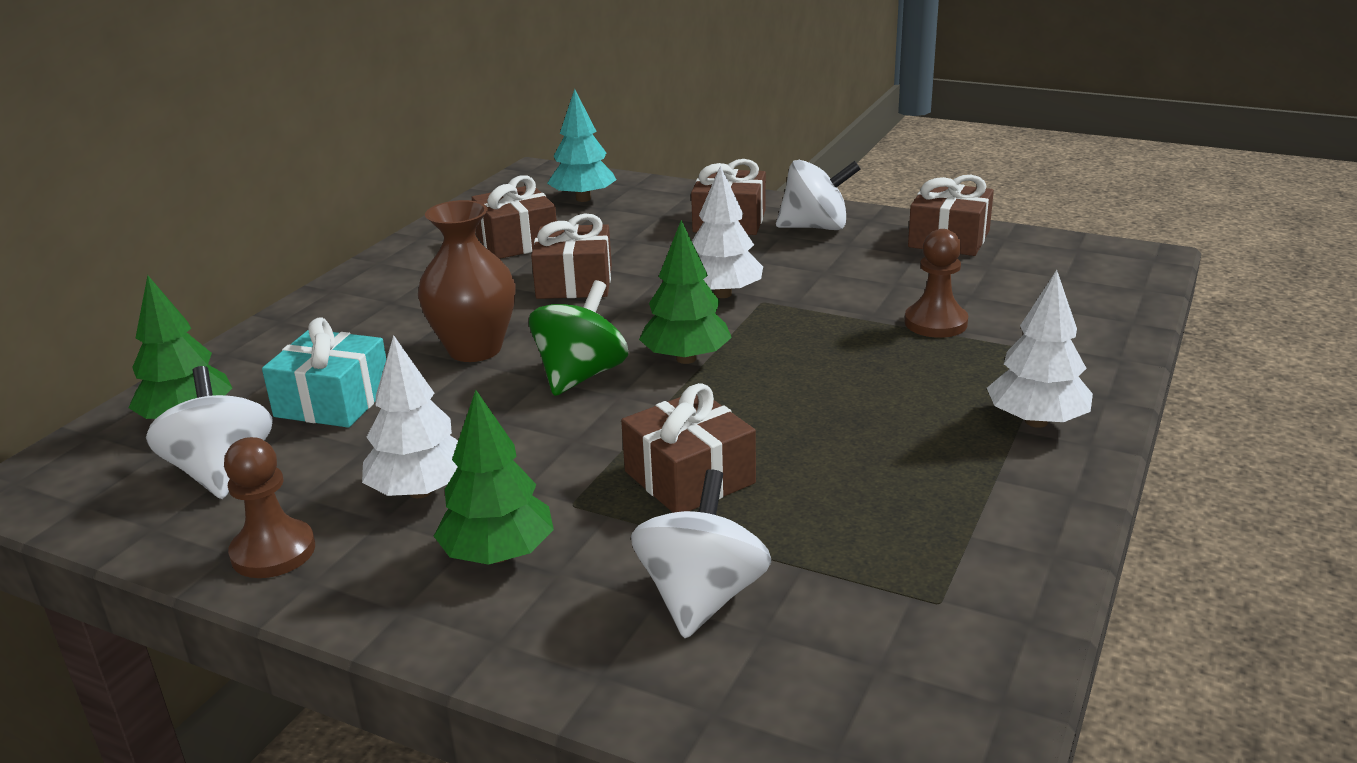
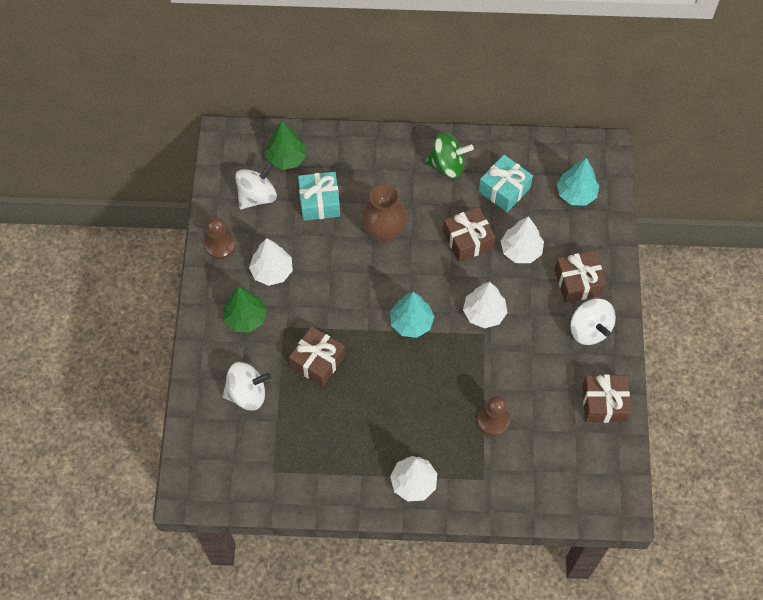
camera: 65 degrees right, 35 degrees up
brown gift [472,175,557,259] -> turquoise gift [479,155,533,212]
green spinning top [529,280,628,396] -> green spinning top moved to [425,132,474,178]
green tree [639,220,732,364] -> turquoise tree [390,292,435,338]
none -> white tree [501,216,544,263]

